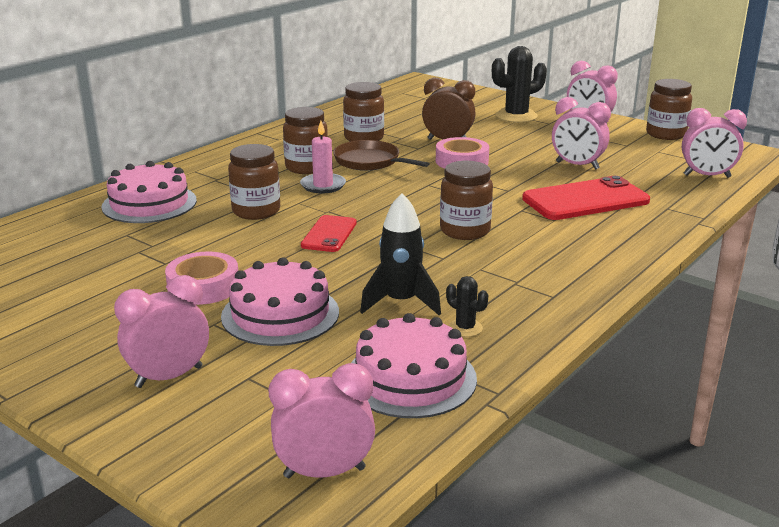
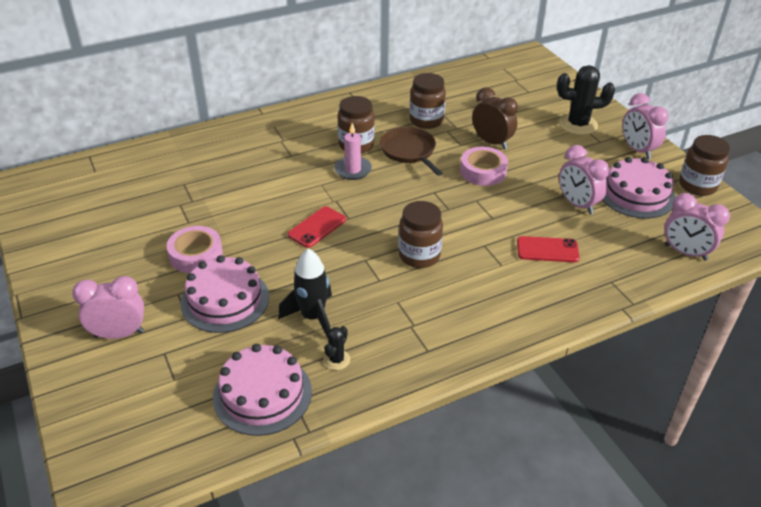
camera: 25 degrees right, 15 degrees up
pink cake [101,161,197,223] -> pink cake moved to [603,157,675,219]
brown jar [228,144,280,220] -> none
pink clock [269,363,375,478] -> none
black cactus [446,276,488,337] -> black cactus turned 45 degrees clockwise [323,326,350,370]
red phone [522,176,650,220] -> red phone [517,236,580,262], size x0.58

